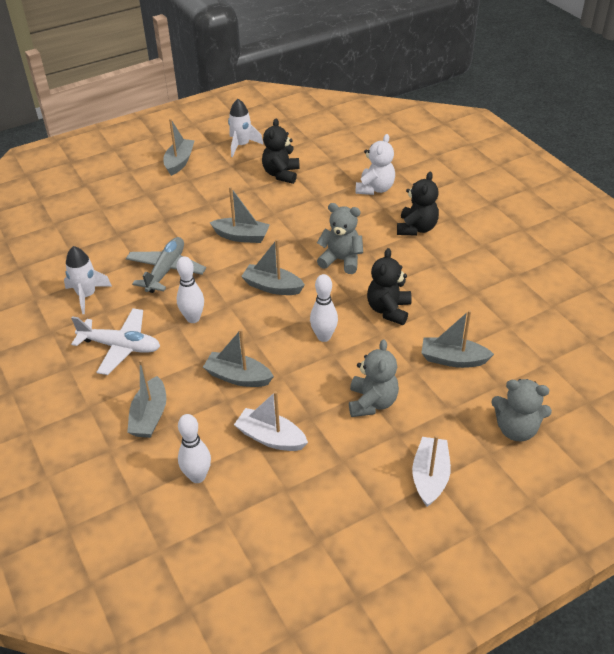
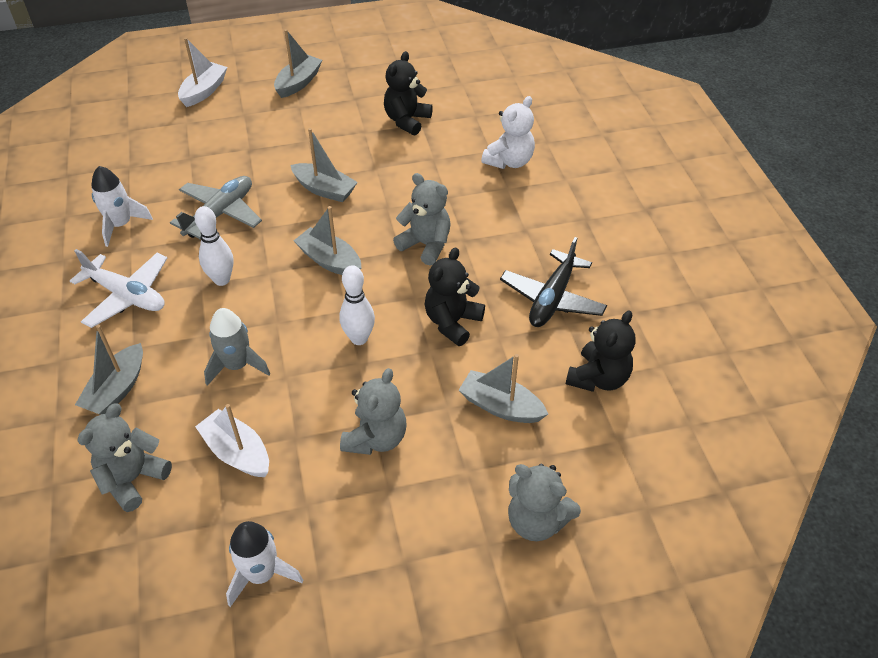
camera: 15 degrees right, 5 degrees up
white bowling pin [178,414,211,483] -> grey teddy bear [77,403,172,512]
grey boat [203,329,274,387] -> grey rocket [204,308,270,386]
white rocket [228,99,264,157] -> white rocket moved to [226,521,303,607]
black teddy bear [397,172,439,236] -> black teddy bear moved to [566,310,635,392]
white boat [412,435,451,507] -> white boat moved to [178,38,227,107]
none -> black plane [500,237,607,327]

